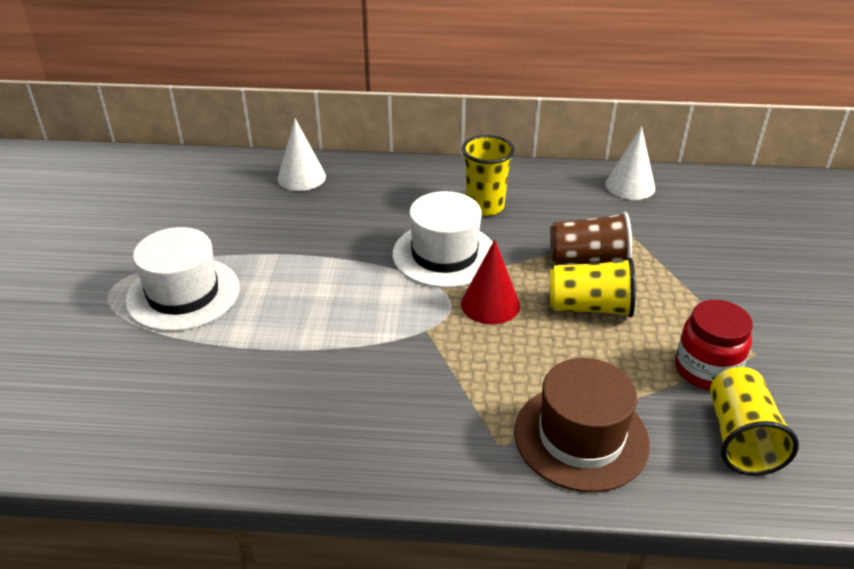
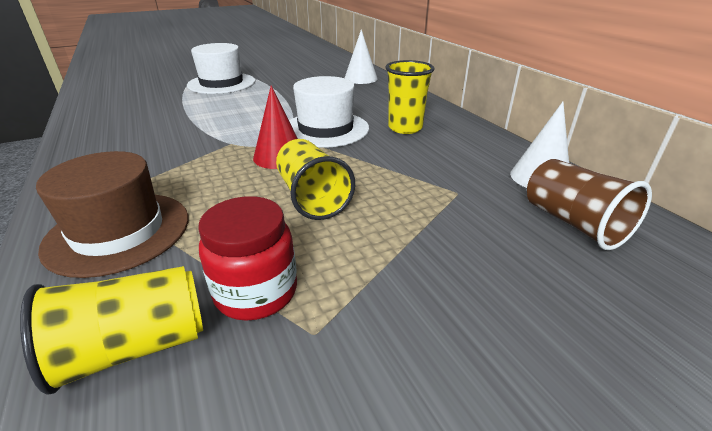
camera: 60 degrees right, 5 degrees down
brown cup [550,212,632,265] -> brown cup moved to [527,159,652,250]

